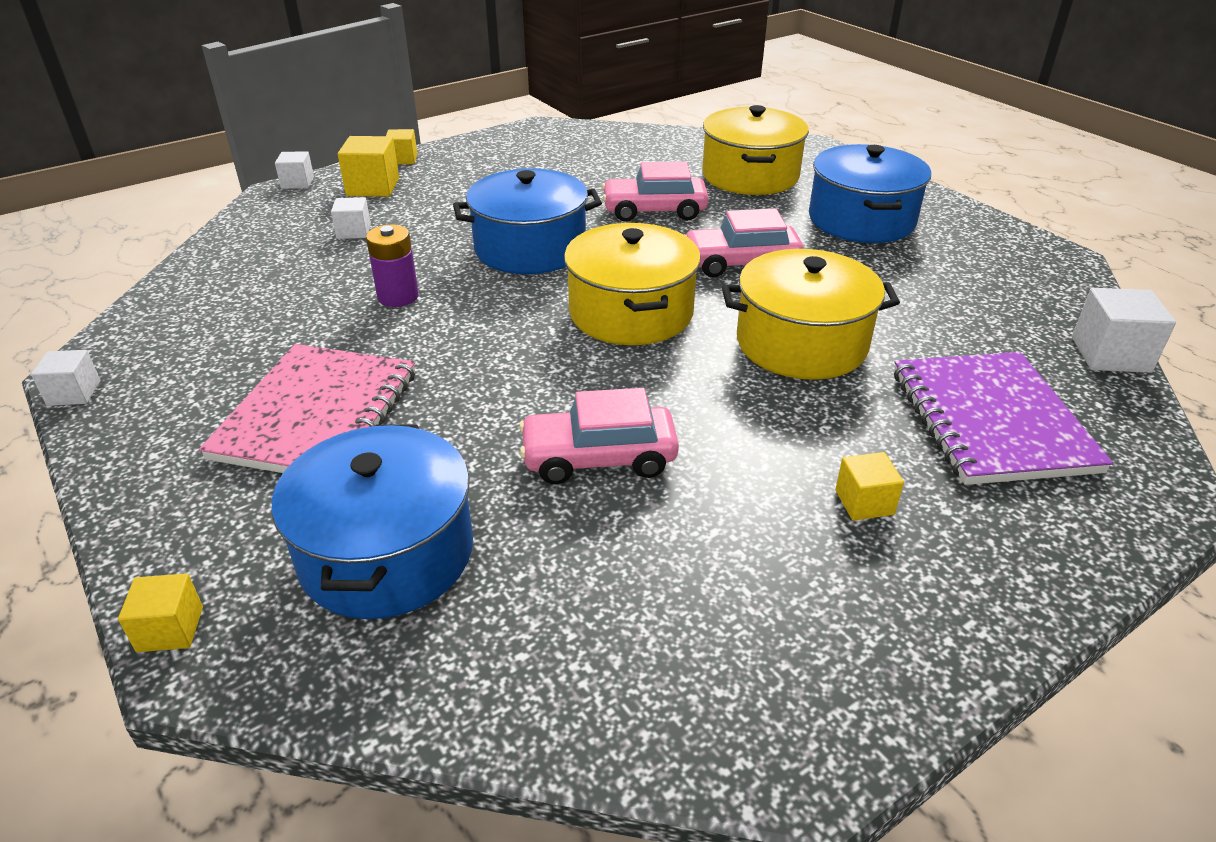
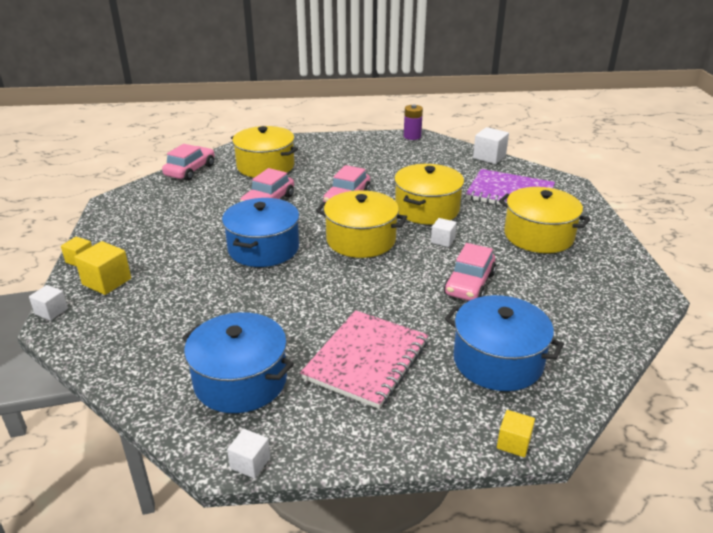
camera: 60 degrees left, 5 degrees down
pink notebook [199,344,415,473] -> pink notebook turned 75 degrees clockwise [300,310,428,409]
white cube [331,197,371,239] -> white cube moved to [431,218,457,247]
purple battery [366,225,419,307] -> purple battery moved to [404,104,423,140]
blue pot [809,144,931,243] -> blue pot moved to [182,312,294,413]
yellow cube [835,452,904,521] -> yellow pot [499,187,590,253]
none -> pink car [162,144,215,181]

